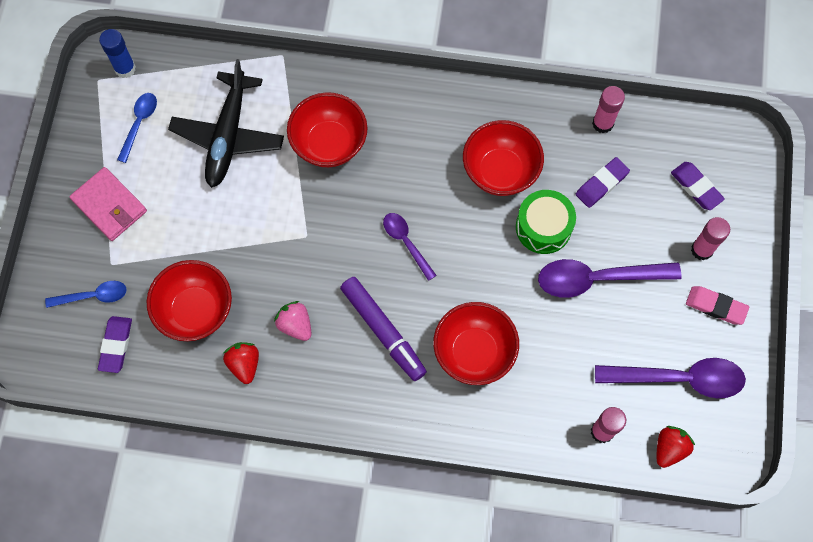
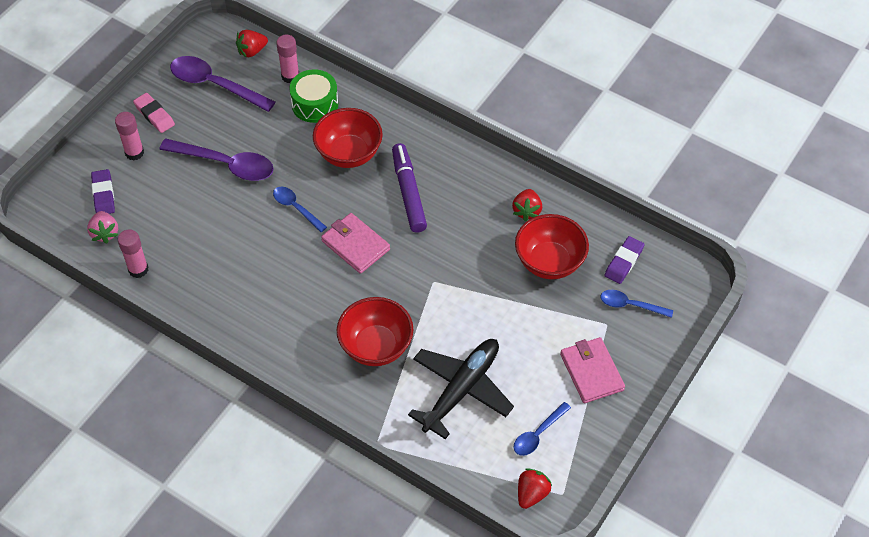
camera: 155 degrees left, 15 degrees down
blue glue stick [99,29,136,78] -> red strawberry [518,468,552,509]
pink strawberry [274,301,311,341] -> pink strawberry moved to [87,211,118,244]
purple spoon [383,213,437,281] -> pink wallet [321,213,390,274]
red bowl [463,120,544,196] -> none
green drum [516,190,576,254] -> green drum moved to [289,69,338,123]
purple eraser [576,157,630,208] -> none
none -> blue spoon [273,187,327,232]

